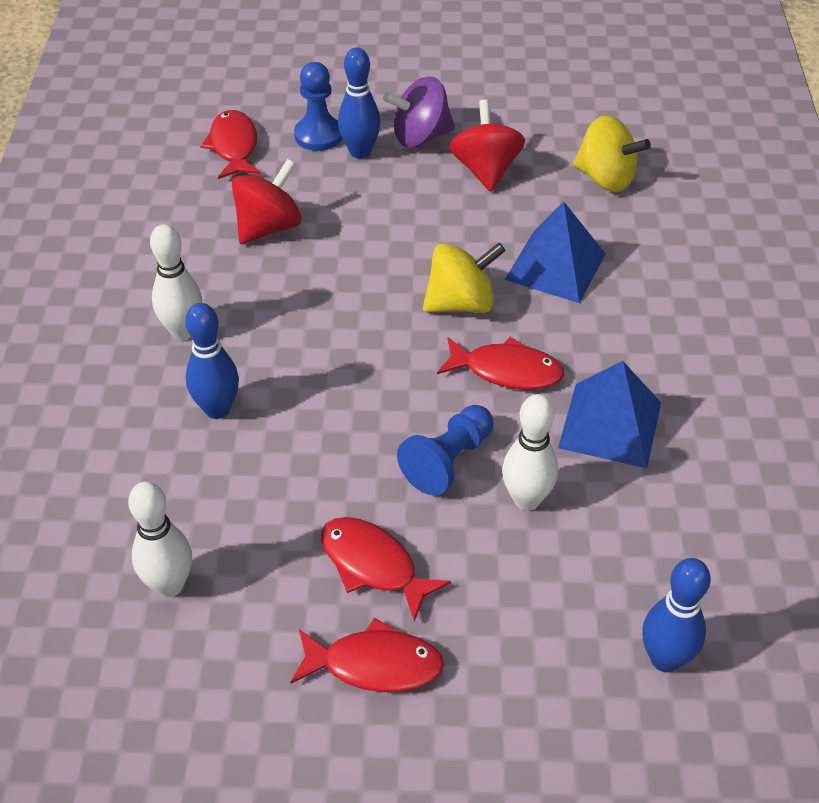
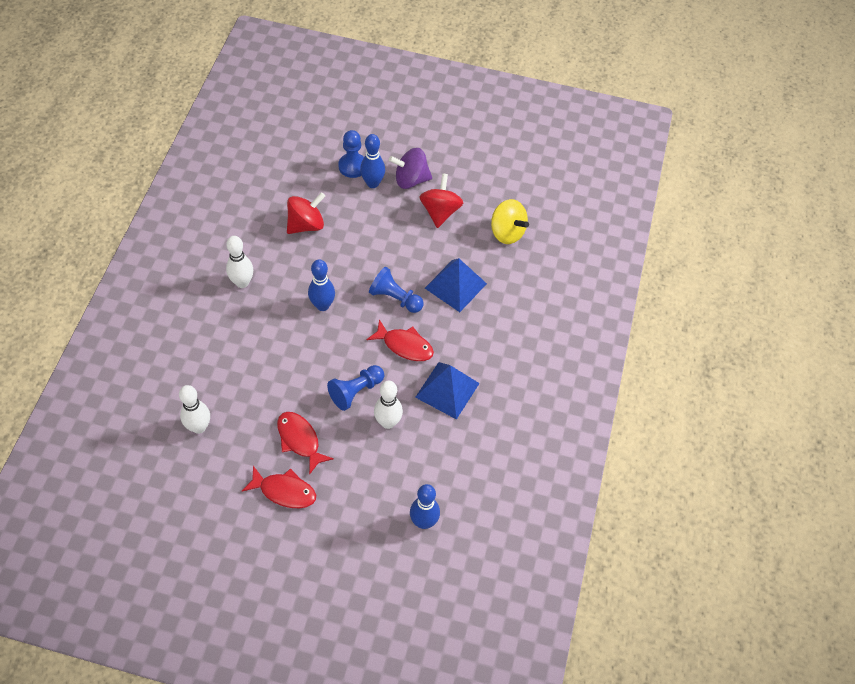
camera: 10 degrees right, 10 degrees up
blue bowling pin [185,303,239,419] -> blue bowling pin moved to [308,259,335,311]
red fish [201,110,261,179] -> none
yellow spinning top [423,243,506,313] -> blue pawn [369,267,424,313]

